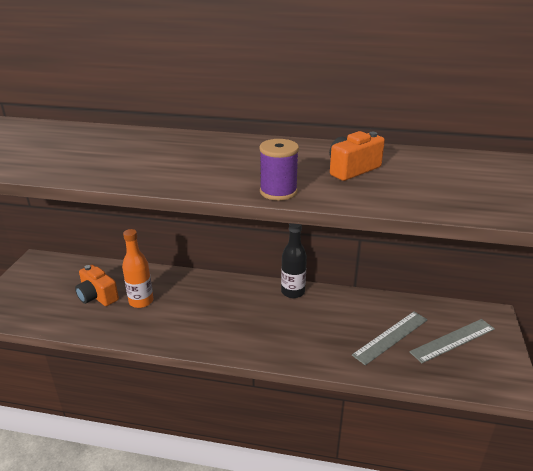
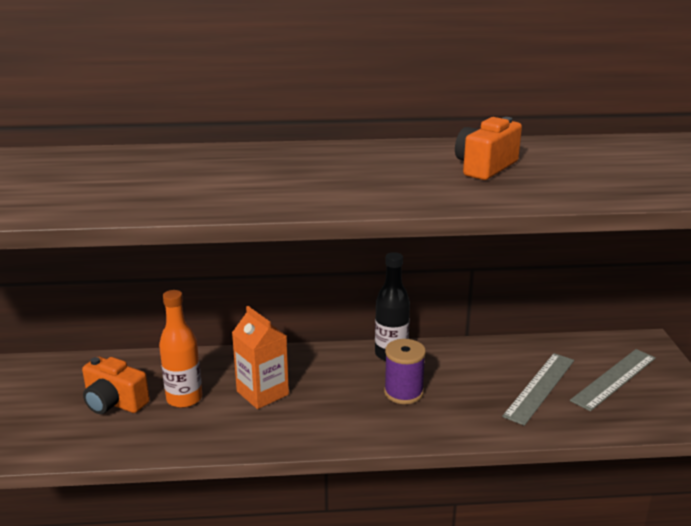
camera: 15 degrees left, 5 degrees down
purple spool [259,139,299,201] -> purple spool moved to [384,339,426,404]
none -> orange carton [232,306,289,409]

